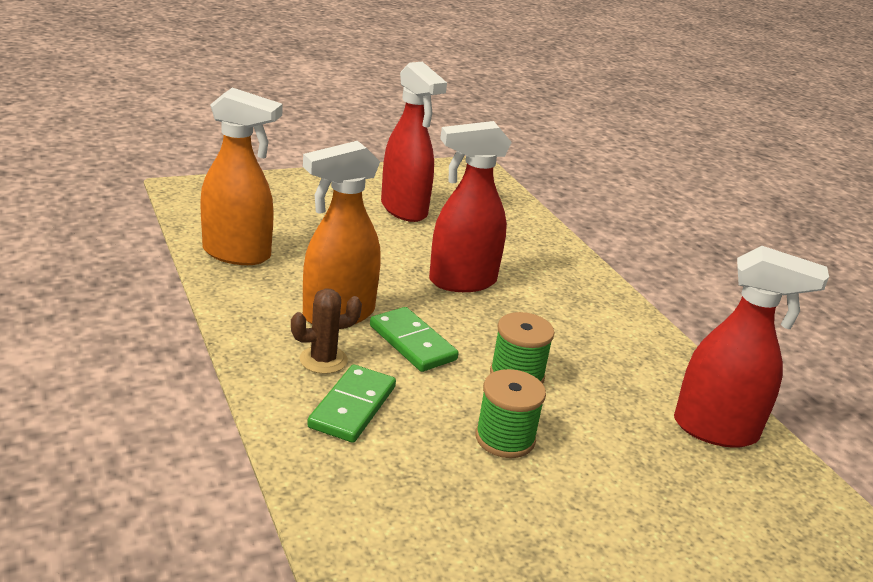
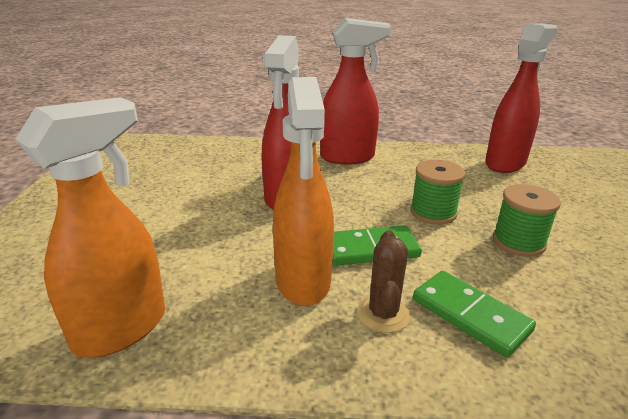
camera: 60 degrees left, 0 degrees up
red spray bottle [381,62,447,222] -> red spray bottle moved to [320,18,391,165]

